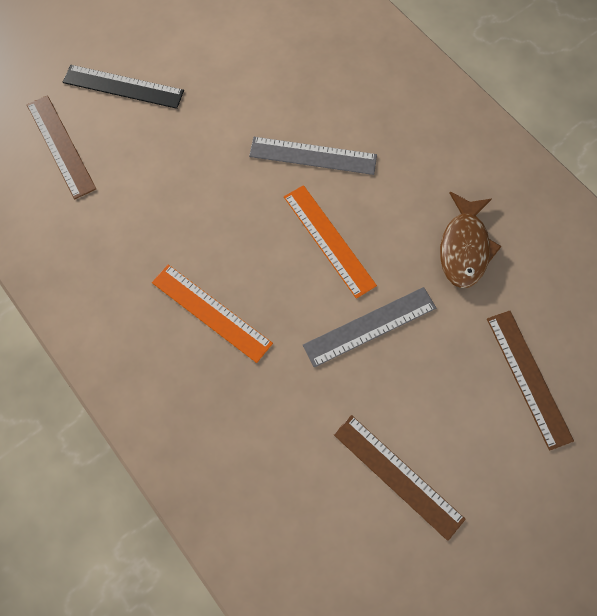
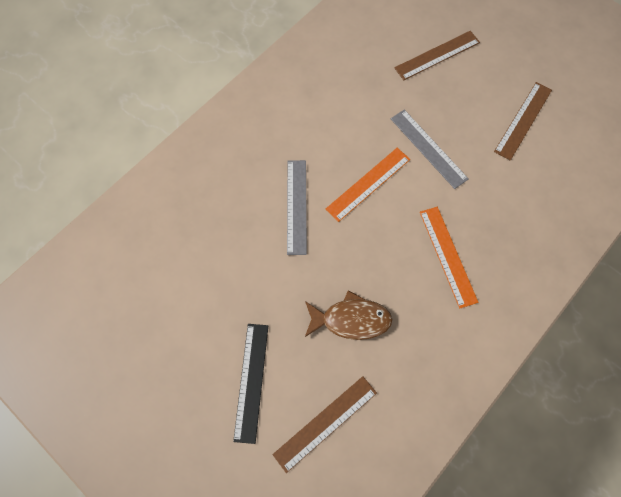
camera: 100 degrees left, 0 degrees up
orange ruler [152,265,273,363] -> orange ruler turned 45 degrees counterclockwise [420,207,478,308]
brown fish [440,192,502,288] -> brown fish moved to [305,290,392,340]

